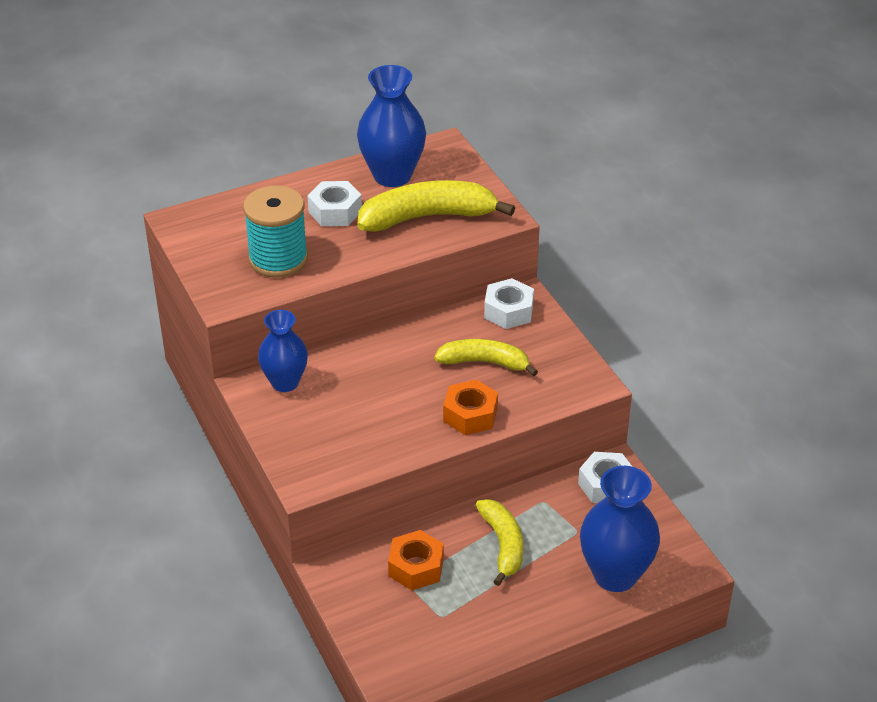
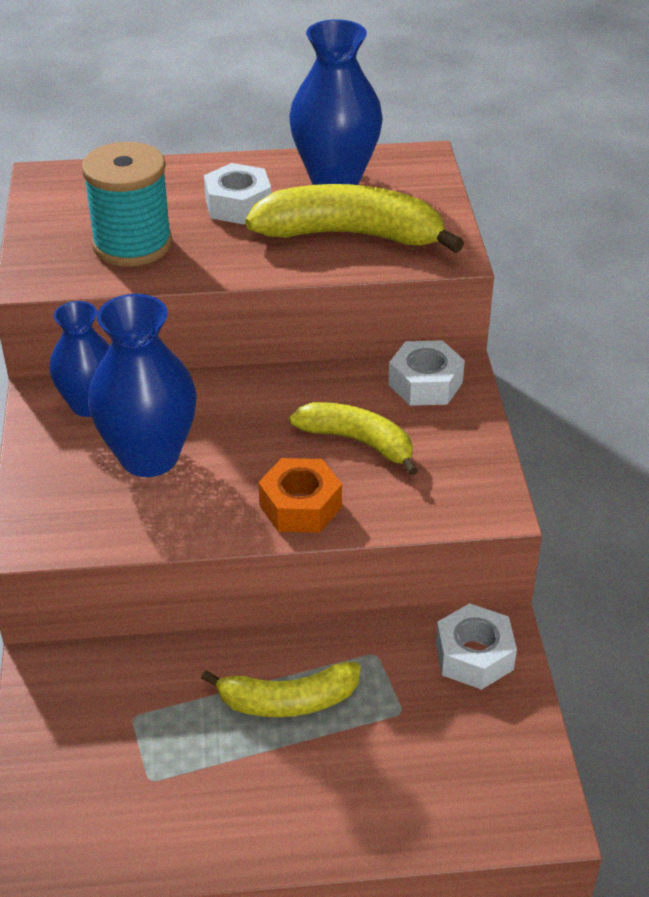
camera: 20 degrees right, 0 degrees up
orange nut [388,530,444,590] -> none
yellow banana [476,499,523,586] -> yellow banana turned 75 degrees clockwise [201,662,361,717]
blue vase [580,466,660,592] -> blue vase moved to [88,294,197,477]

